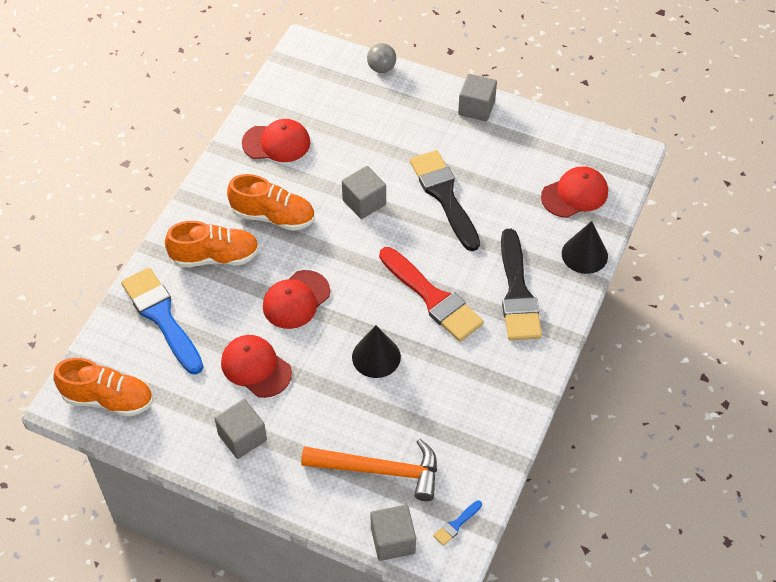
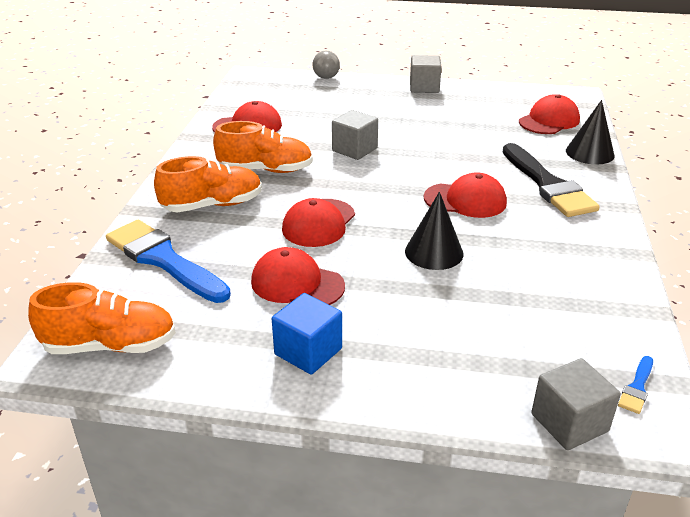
camera: 15 degrees left, 20 degrees down
grey cube [214,399,267,459] -> blue cube [272,293,342,374]
orange hammer [301,439,437,501] -> none
red brush [379,247,484,342] -> red cap [424,172,507,218]
black brush [410,150,480,251] -> none

